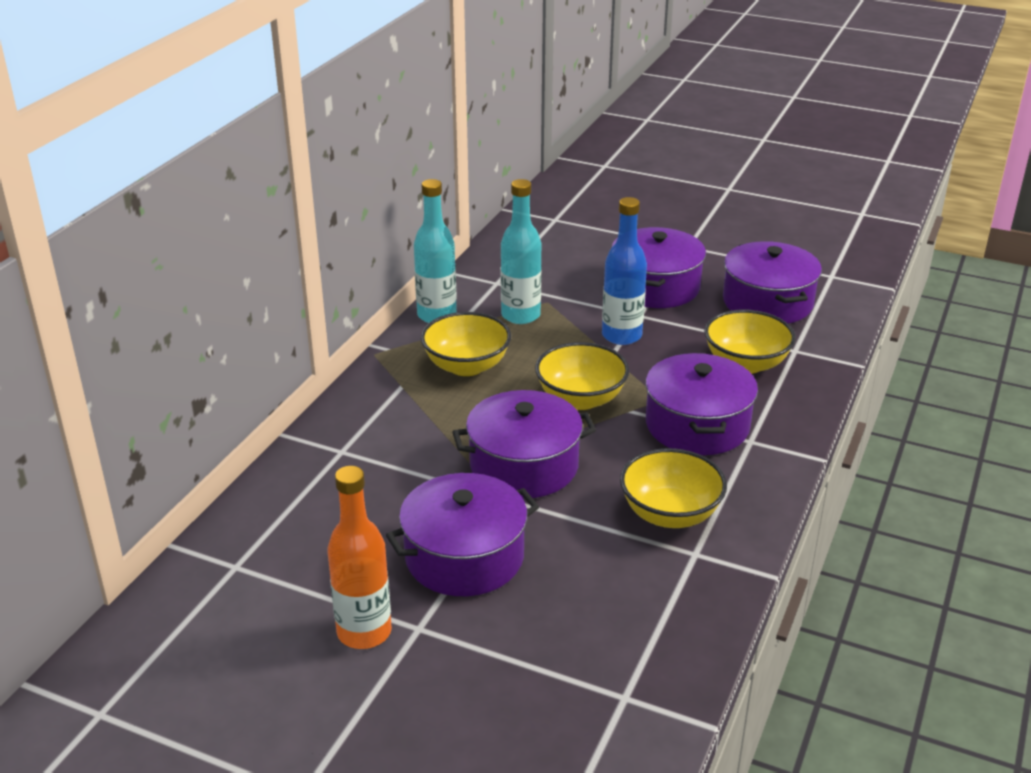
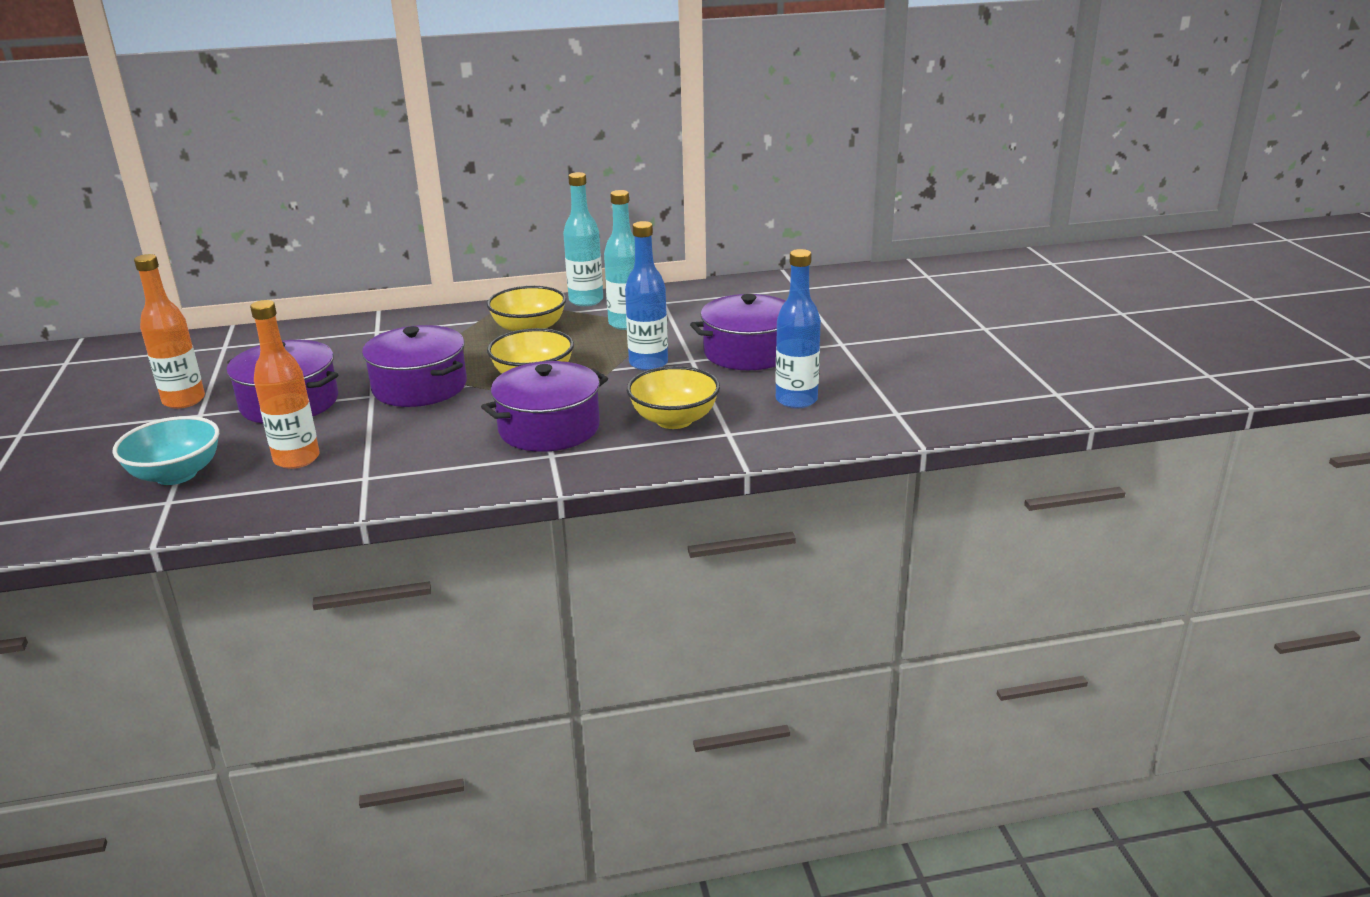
camera: 55 degrees right, 5 degrees down
yellow bowl [620,448,727,528] -> none
purple pot [723,241,822,323] -> blue bottle [775,249,821,408]
none -> turquoise bowl [112,416,219,485]
none -> orange bottle [250,300,320,469]

